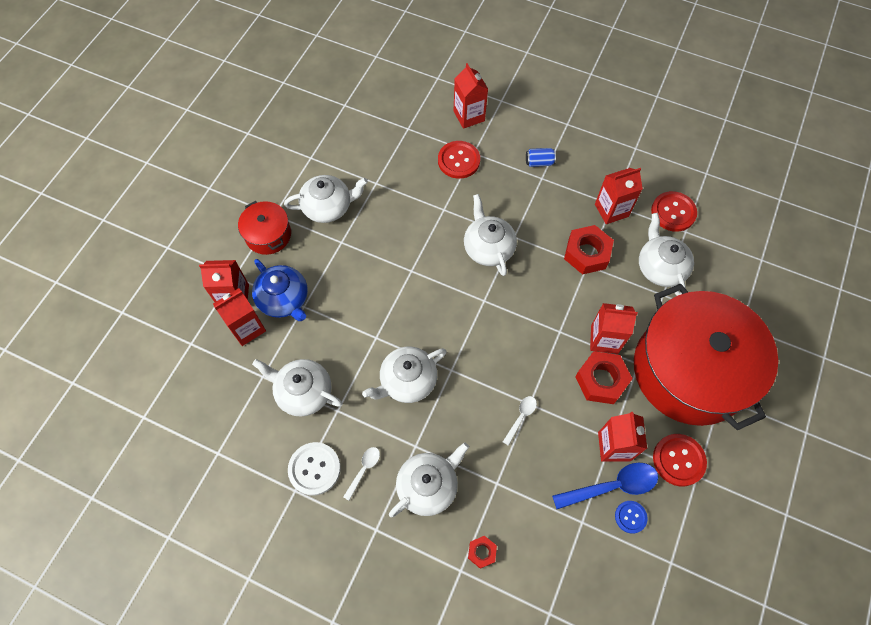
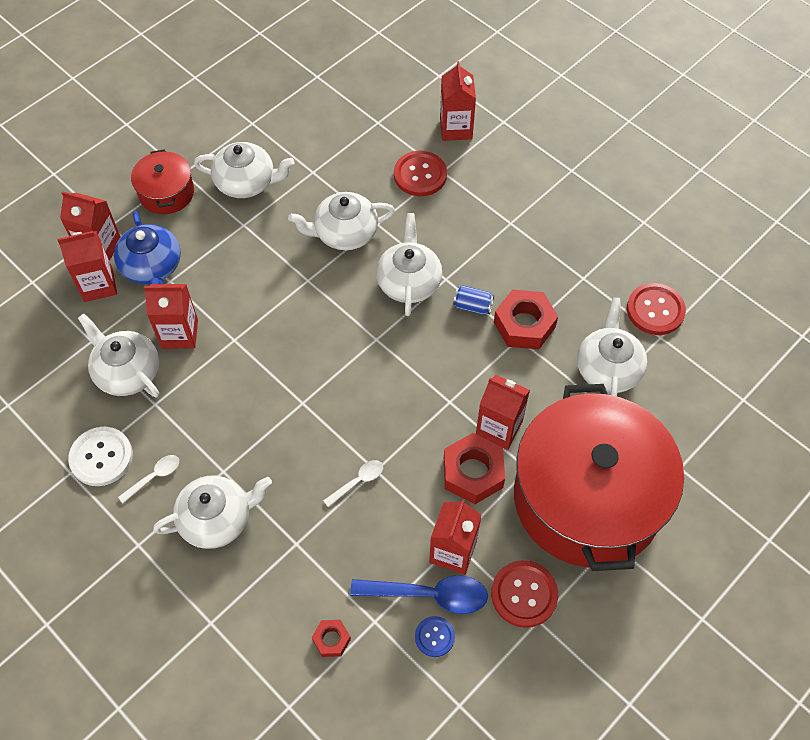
camera: 20 degrees right, 5 degrees down
white teapot [362,347,447,403] -> white teapot moved to [288,192,395,250]
red nut [468,536,497,569] -> red nut moved to [312,620,351,657]
blue can [526,148,556,167] -> blue can moved to [453,285,494,315]
red carton [595,168,643,224] -> red carton moved to [144,284,198,349]

